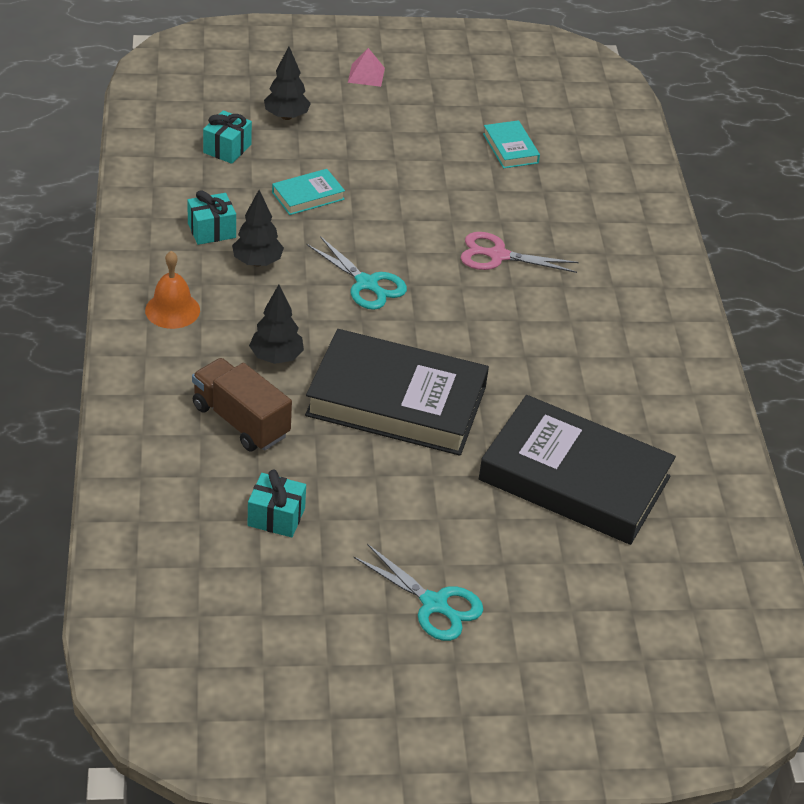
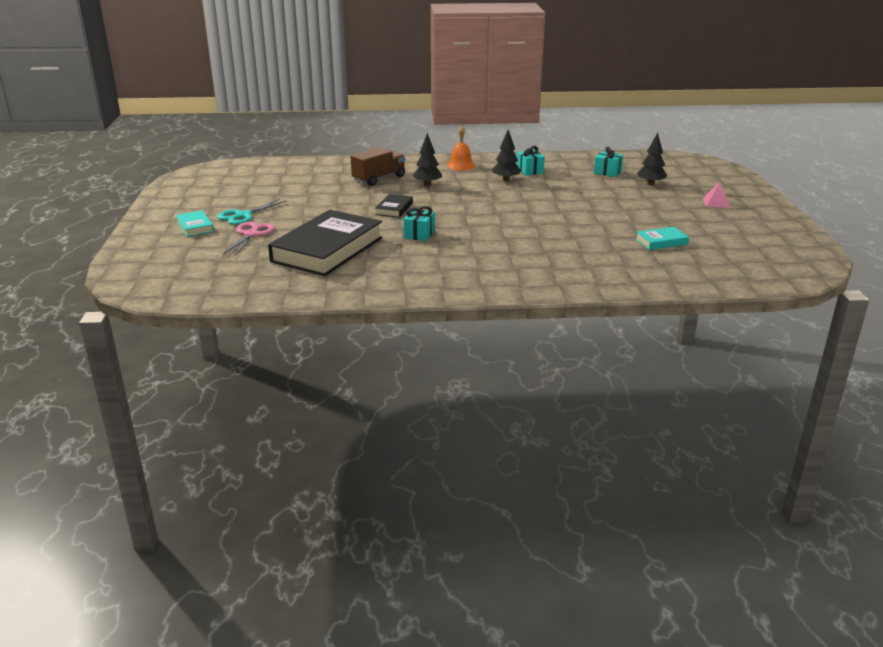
camera: 95 degrees right, 15 degrees down
turquoise gift [248,470,306,537] -> turquoise gift moved to [404,206,435,241]
turquoise book [272,169,345,215] -> turquoise book moved to [176,211,214,237]
black book [305,329,489,456] -> black book [375,194,413,218], size x0.44
turquoise scissors [307,236,407,310] -> none
pink scissors [460,232,579,273] -> pink scissors moved to [223,222,275,256]

